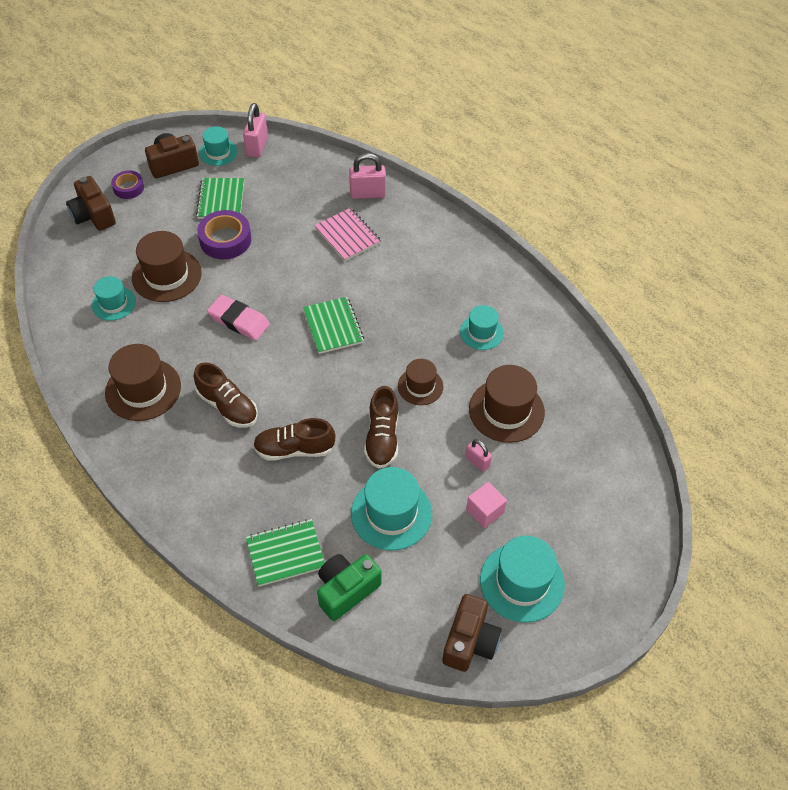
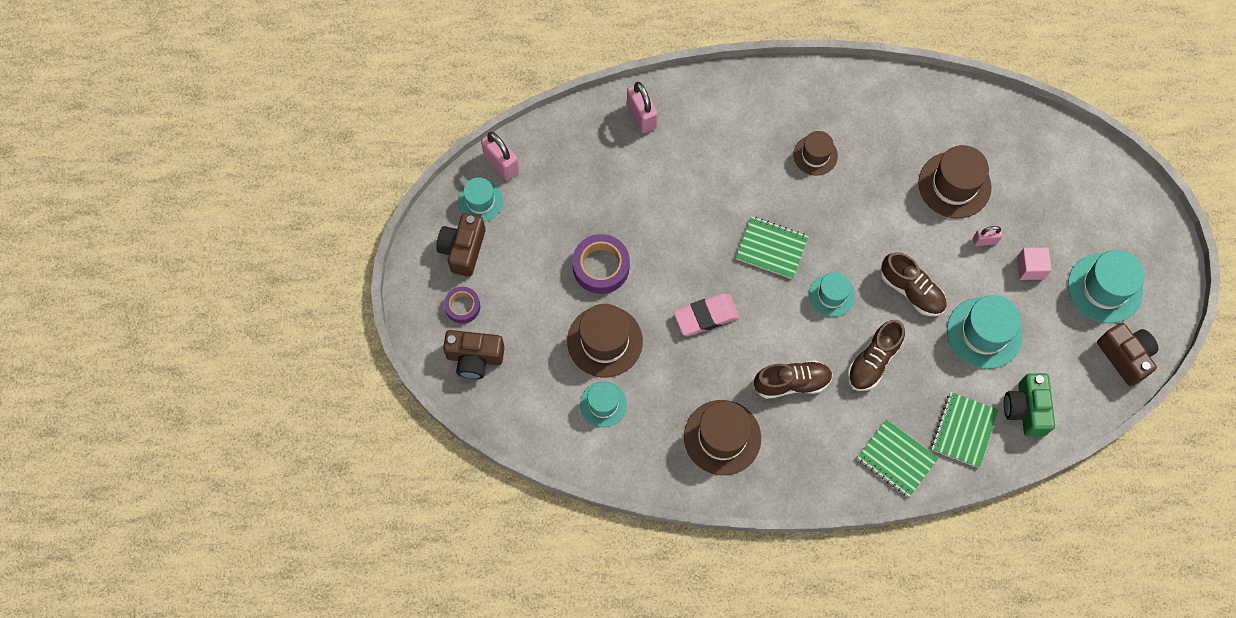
camera: 50 degrees left, 15 degrees up
green notebook [196,178,244,219] -> green notebook moved to [857,419,939,497]
pink notebook [314,208,381,261] -> none
pink padlock [349,153,386,199] -> pink padlock turned 60 degrees counterclockwise [627,82,658,133]
brown hat [398,359,443,405] -> brown hat moved to [793,131,838,175]
turquoise hat [460,305,504,350] -> turquoise hat moved to [809,272,855,317]

